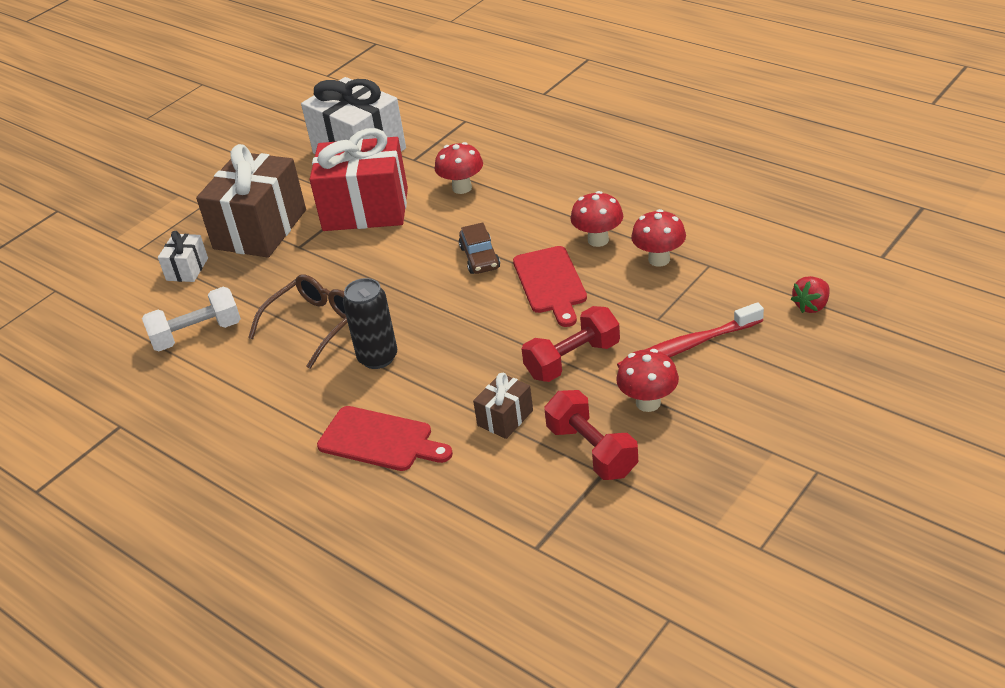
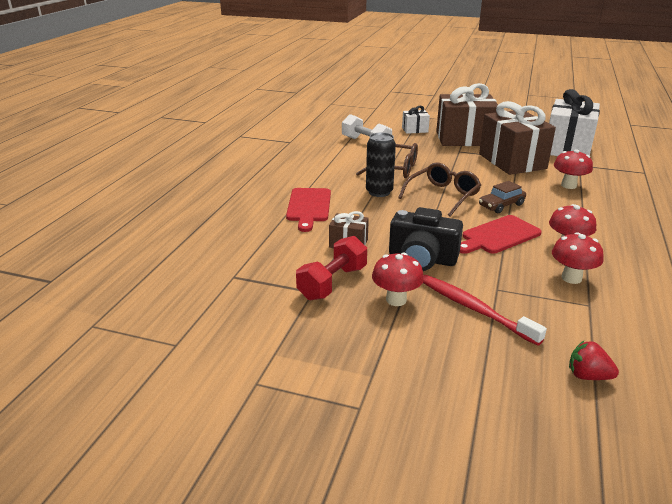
camera: 65 degrees right, 10 degrees down
red gift [309,128,408,231] -> brown gift [479,101,556,175]
red dumbbell [522,306,620,382] -> black camera [389,207,463,271]
none -> brown glasses [398,162,481,217]

